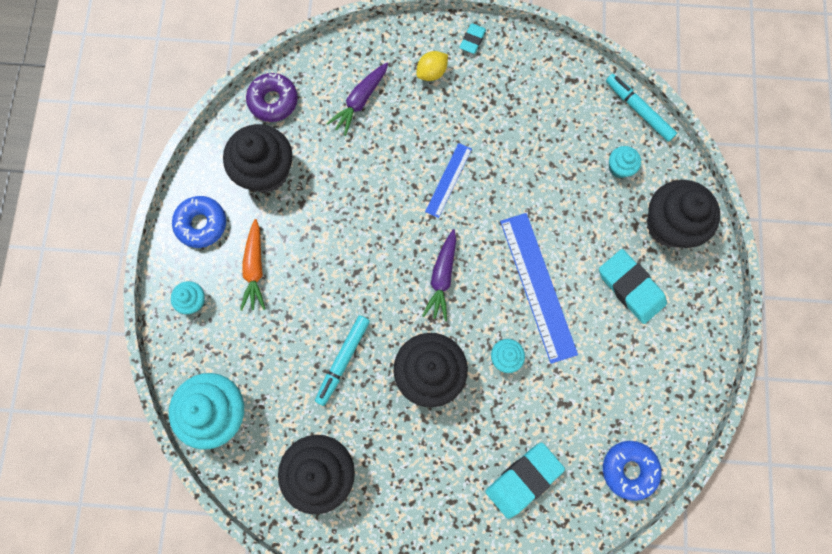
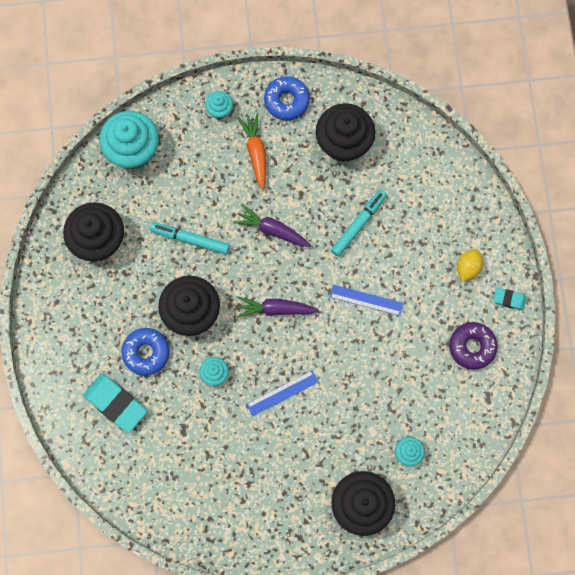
camera: 80 degrees right, 0 degrees up
orange carrot [240,219,265,311] -> orange carrot turned 90 degrees clockwise [238,113,266,190]
purple donut [246,73,298,122] -> purple donut moved to [449,322,498,370]
purple carrot [326,63,388,136] -> purple carrot moved to [233,204,312,247]
yellow lemon [416,51,448,81] -> yellow lemon turned 75 degrees clockwise [457,249,483,282]
blue ruler [500,213,578,364] -> blue ruler [246,370,318,416], size x0.55
turquoise eraser [599,249,667,324] -> none
blue donut [603,441,661,501] -> blue donut moved to [121,328,170,376]
turquoise marker [606,74,677,142] -> turquoise marker moved to [331,190,387,257]

